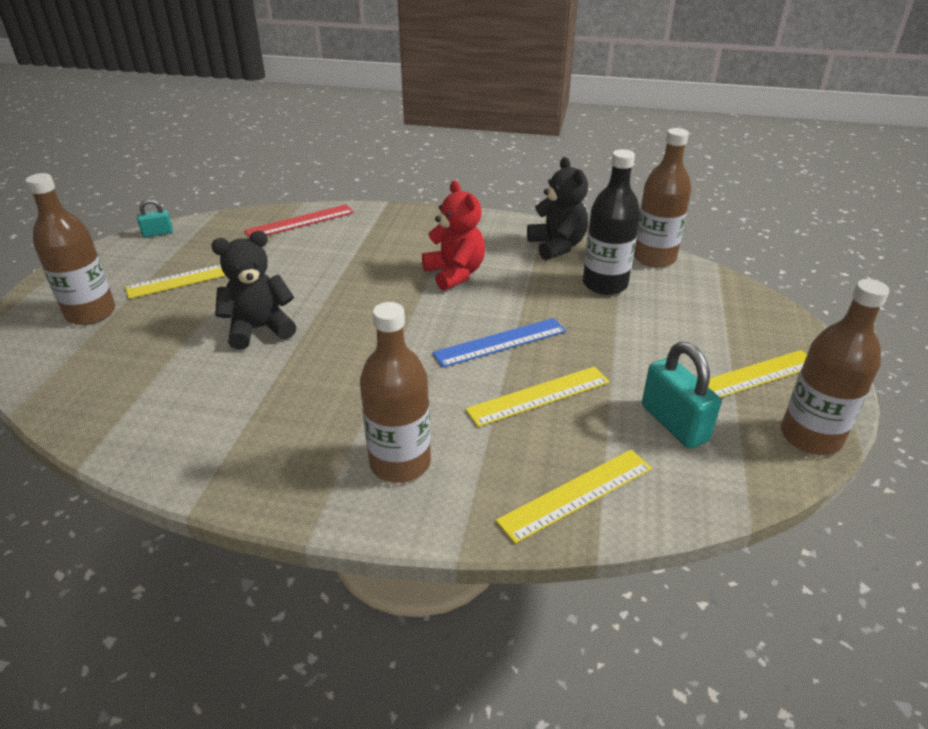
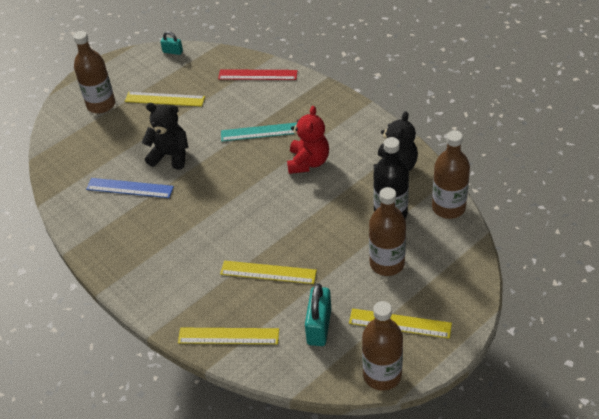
camera: 40 degrees right, 10 degrees up
brown bottle [360,302,431,483] -> brown bottle moved to [369,187,406,276]
blue ruler [432,318,566,368] -> blue ruler moved to [86,178,174,198]
none -> turquoise ruler [221,122,298,141]

